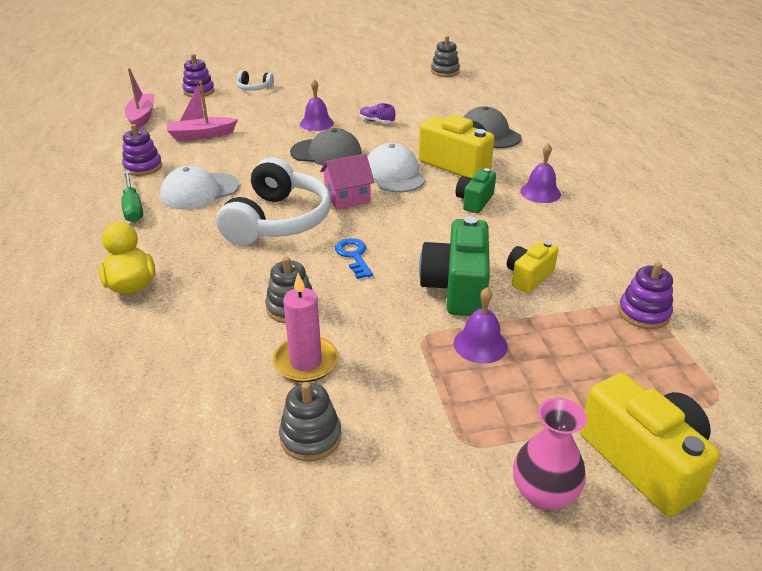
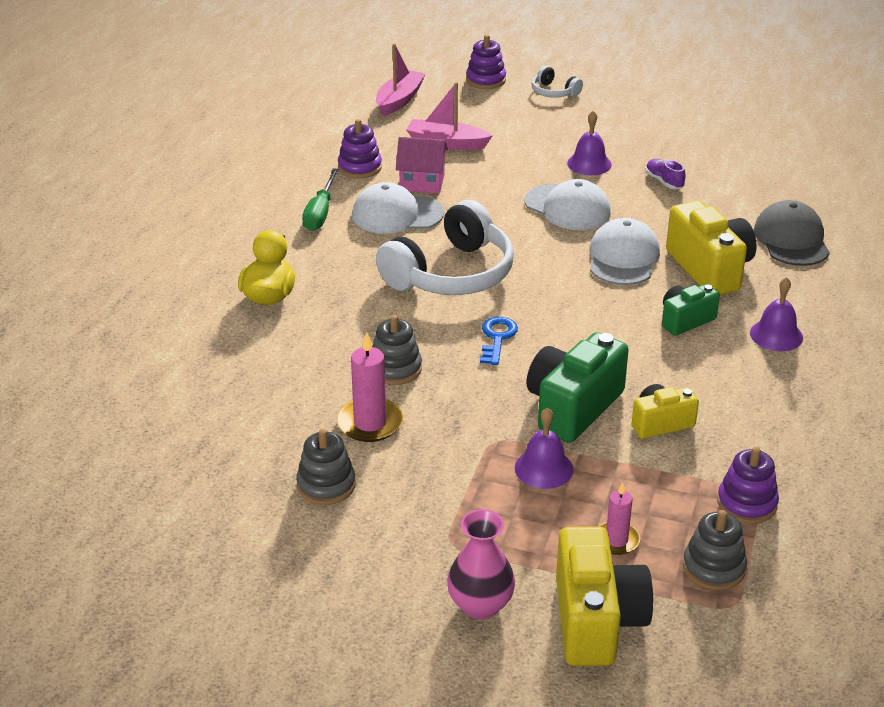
camera: 30 degrees right, 0 degrees up
grey cap [290,128,362,166] -> white cap [525,179,611,230]
pink house [320,153,375,209] -> pink house moved to [396,137,448,193]
grey stacking toy [431,36,460,77] -> grey stacking toy moved to [683,510,747,590]
none -> pink candle [598,482,640,555]

